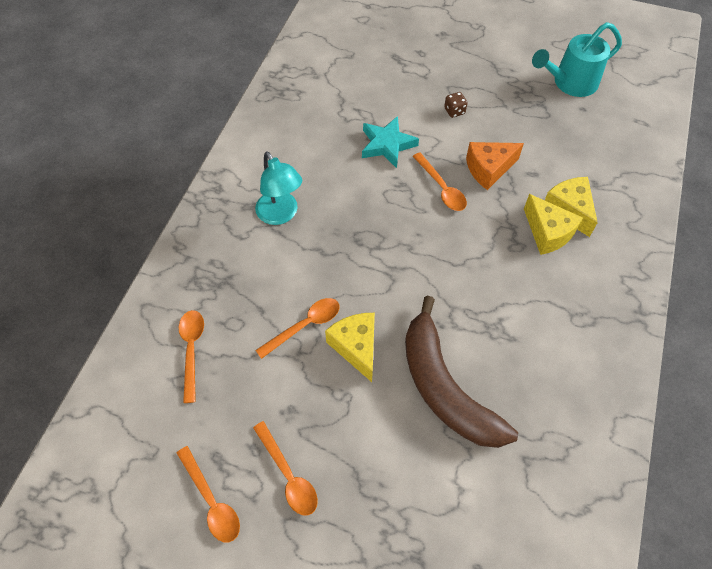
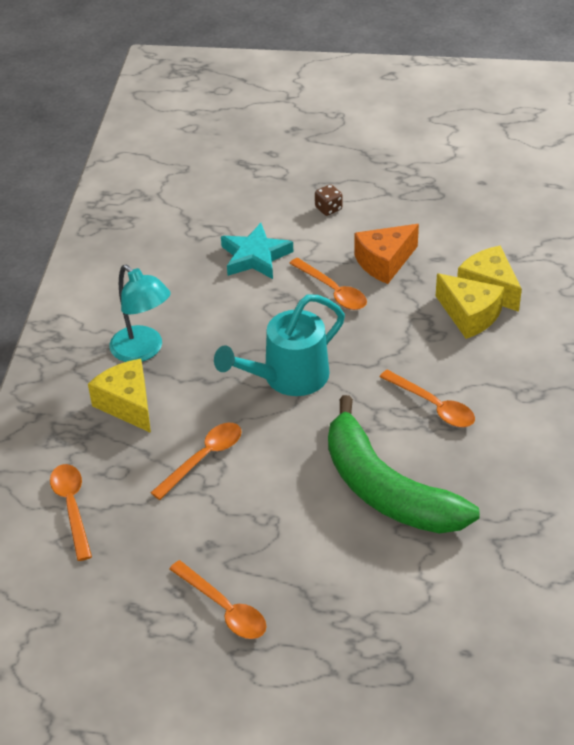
camera: 10 degrees left, 15 degrees down
orange spoon [177,446,240,542] -> orange spoon moved to [380,370,475,427]
yellow cheese [325,313,375,382] -> yellow cheese moved to [88,359,151,433]
brown banana [405,296,518,448] -> green banana [328,395,480,534]
turquoise watering can [532,22,622,97] -> turquoise watering can moved to [214,294,345,396]

